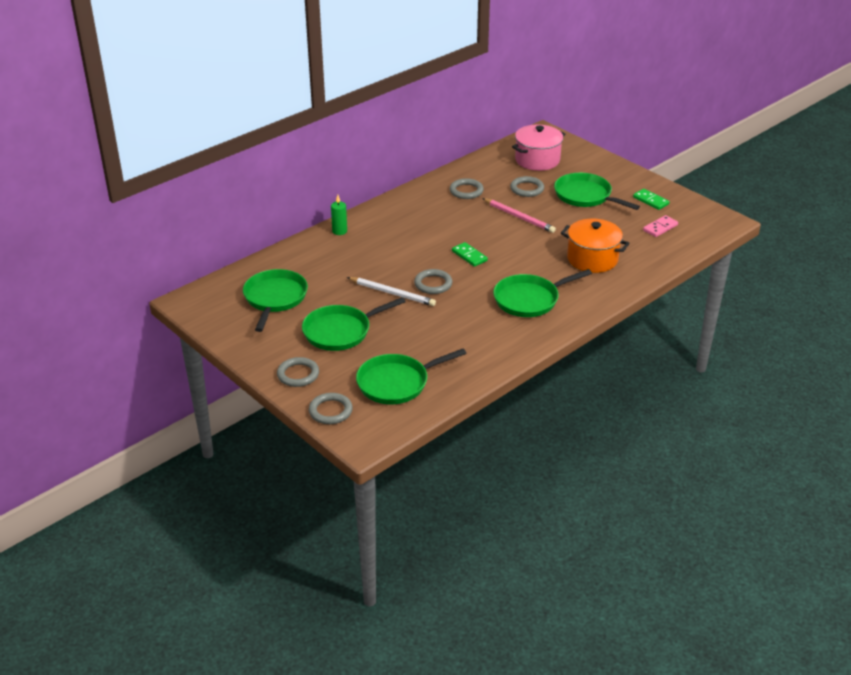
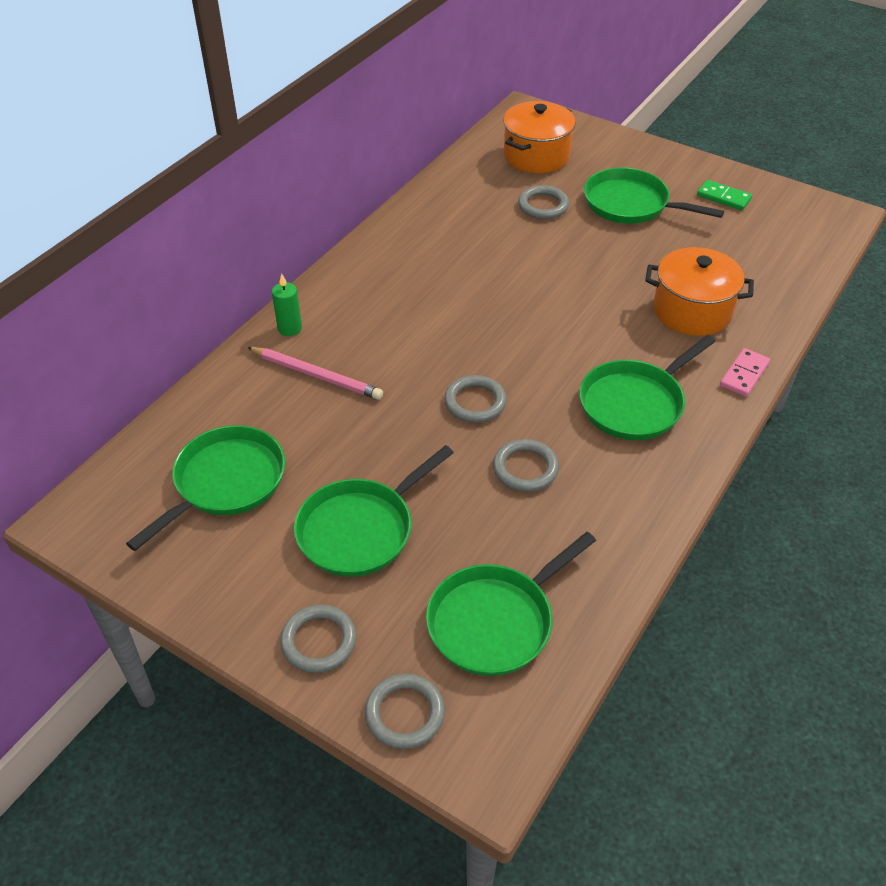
camera: 15 degrees left, 10 degrees up
green pan [243,269,308,332] -> green pan turned 45 degrees clockwise [126,425,285,551]
white pencil [347,277,436,306] -> none
grey ring [450,178,484,199] -> grey ring moved to [493,439,559,492]
green domino [452,242,488,267] -> none
pink pencil [482,198,556,233] -> pink pencil moved to [247,347,383,400]
pink pot [512,125,565,171] -> orange pot [503,101,576,173]
pink domino [643,215,678,237] -> pink domino moved to [720,348,770,397]

